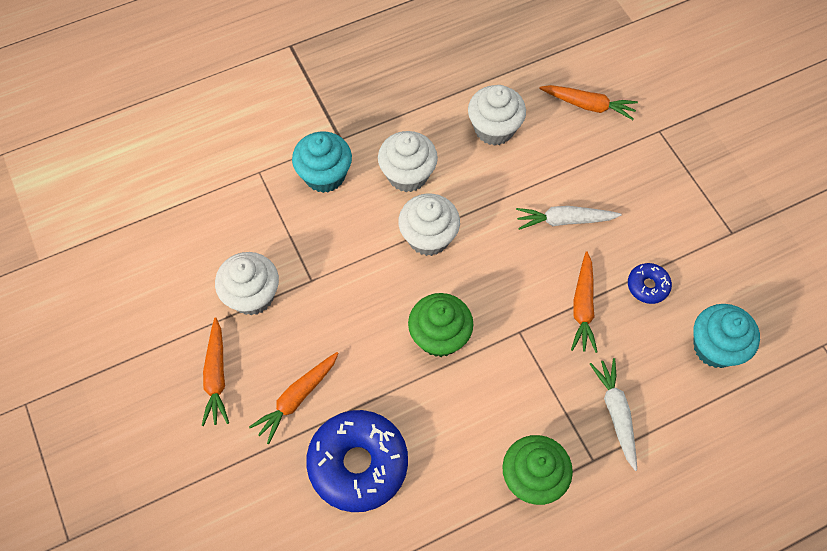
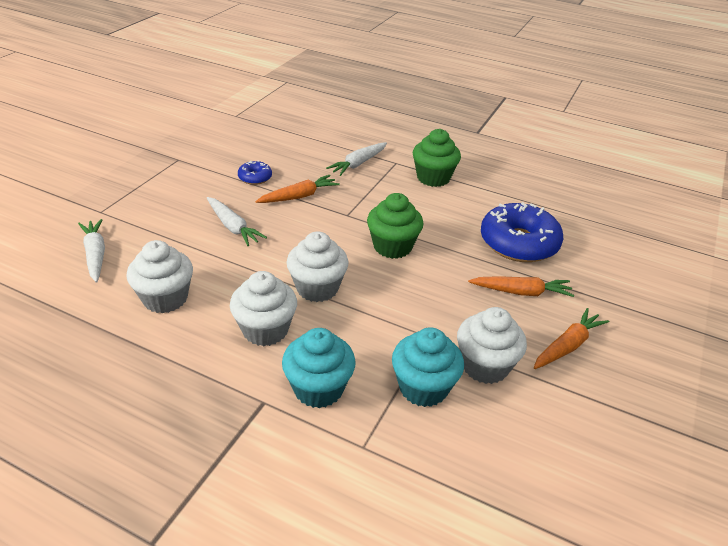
camera: 130 degrees left, 25 degrees down
orange carrot [539,85,638,120] -> white carrot [78,219,105,283]
turquoise cupcake [693,304,760,368] -> turquoise cupcake moved to [392,328,464,407]

